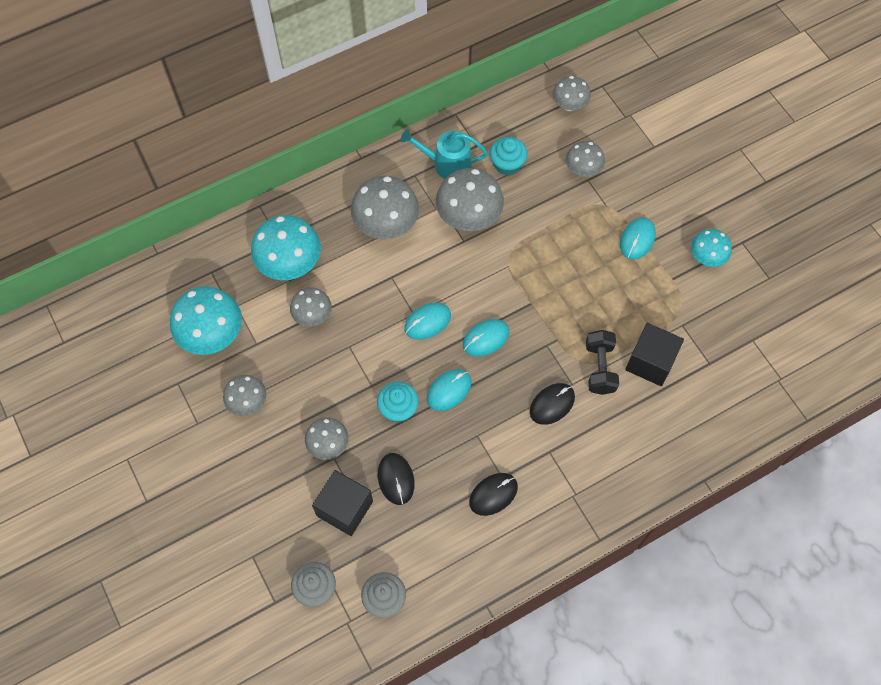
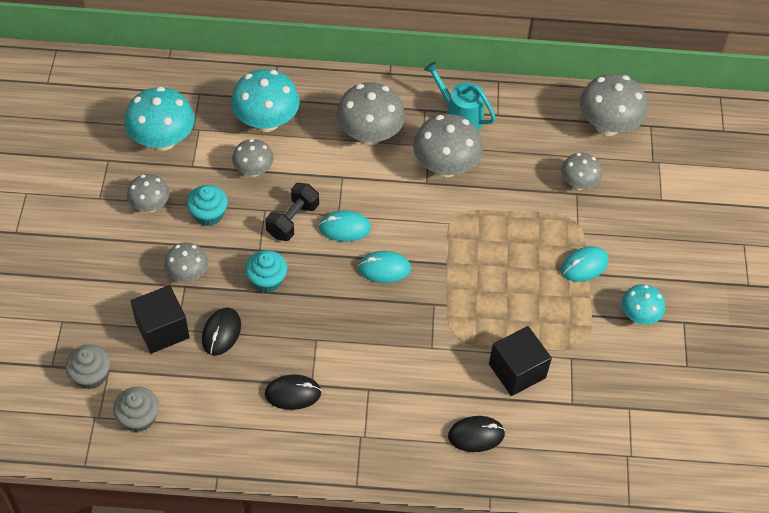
camera: 30 degrees right, 10 degrees down
turquoise mouse [427,369,472,411] -> none
turquoise cupcake [490,137,527,175] -> turquoise cupcake moved to [187,185,228,226]
black mouse [530,383,575,425] -> black mouse moved to [448,416,505,452]
grey mushroom [553,76,591,111] -> grey mushroom [579,74,647,136], size x1.69
black dumbbell [586,330,619,395] -> black dumbbell moved to [265,183,319,241]

